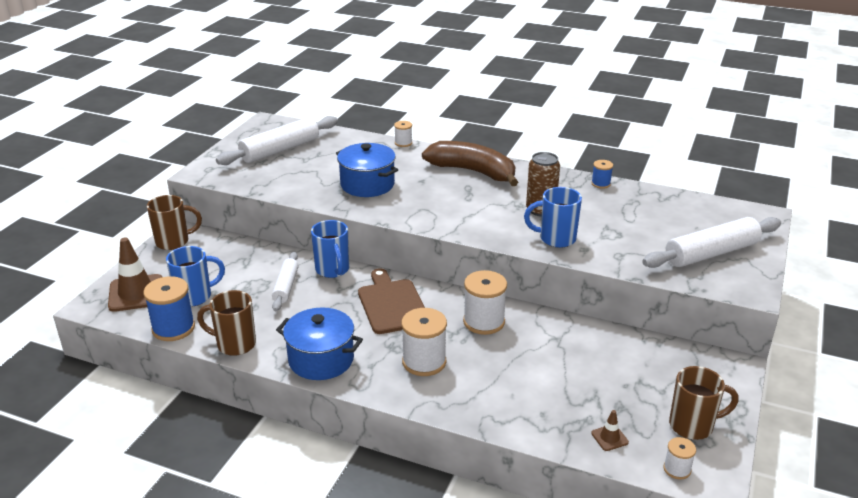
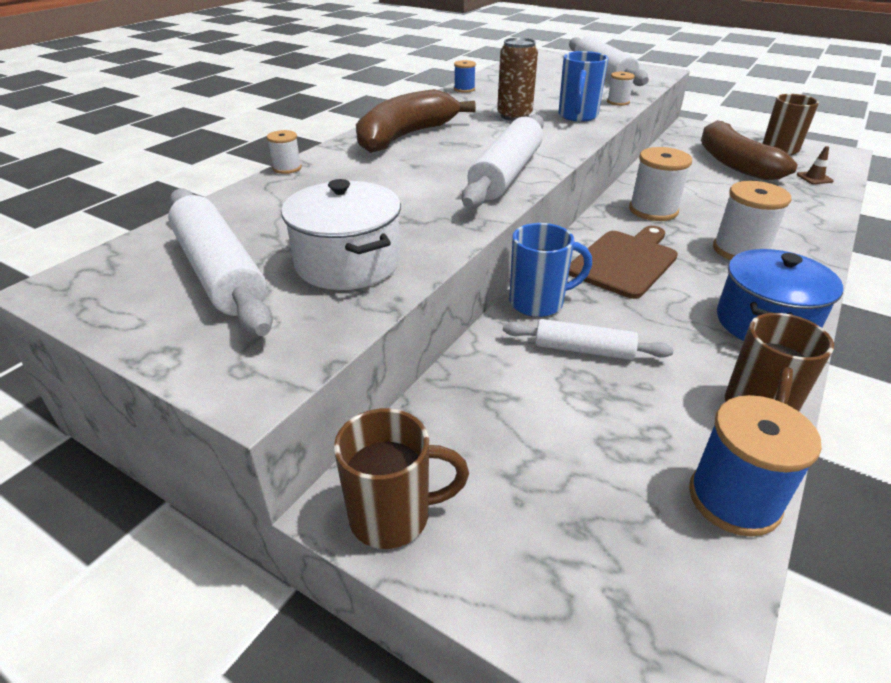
camera: 80 degrees left, 5 degrees up
brown traffic cone [108,237,162,312] -> none
brown mug [147,195,202,250] -> brown mug turned 90 degrees clockwise [334,408,469,549]
blue mug [166,246,225,307] -> none
blue pot [336,143,398,197] -> none
brown cutting board [358,268,425,334] -> brown cutting board turned 135 degrees clockwise [569,226,678,299]
white spool [664,437,696,479] -> white spool moved to [607,72,635,106]
none -> white pot [281,179,401,290]
none -> white rolling pin [462,114,544,208]
none -> brown banana [701,120,798,180]

